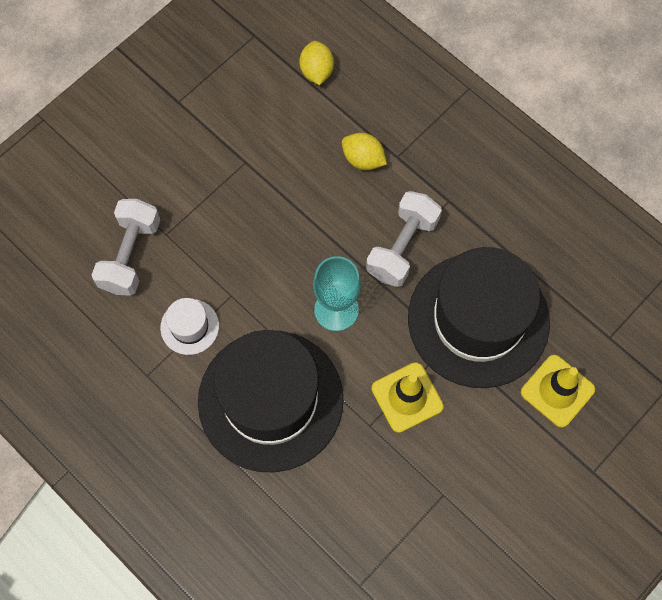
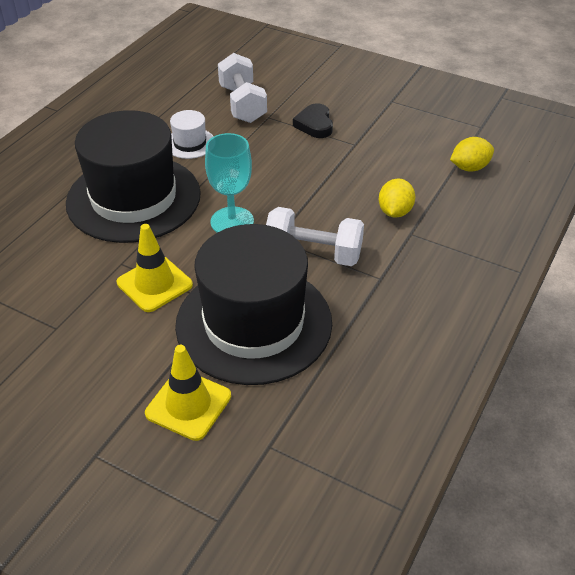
camera: 75 degrees right, 25 degrees down
white dumbbell [92,199,160,296] -> white dumbbell turned 75 degrees clockwise [218,53,267,123]
none -> black heart [293,103,333,138]

